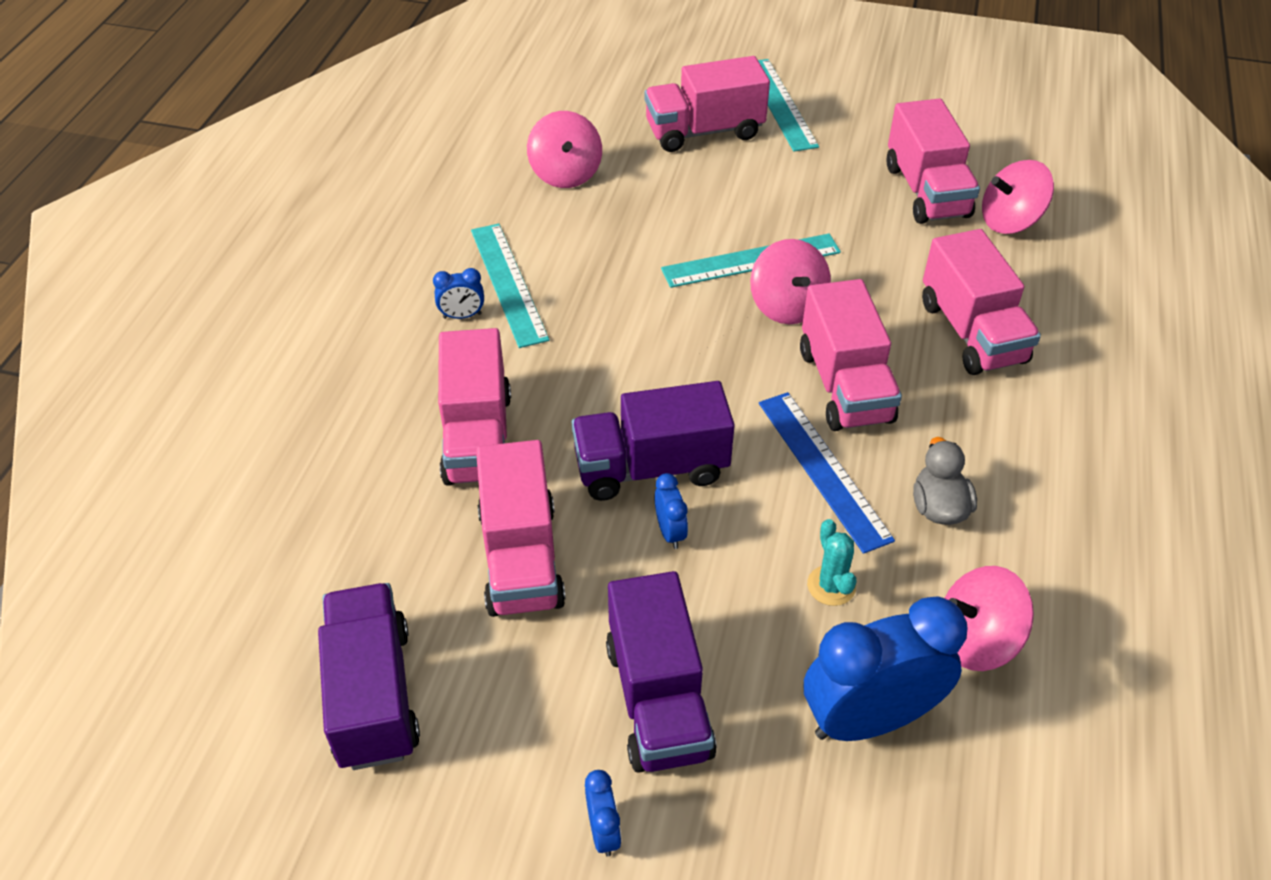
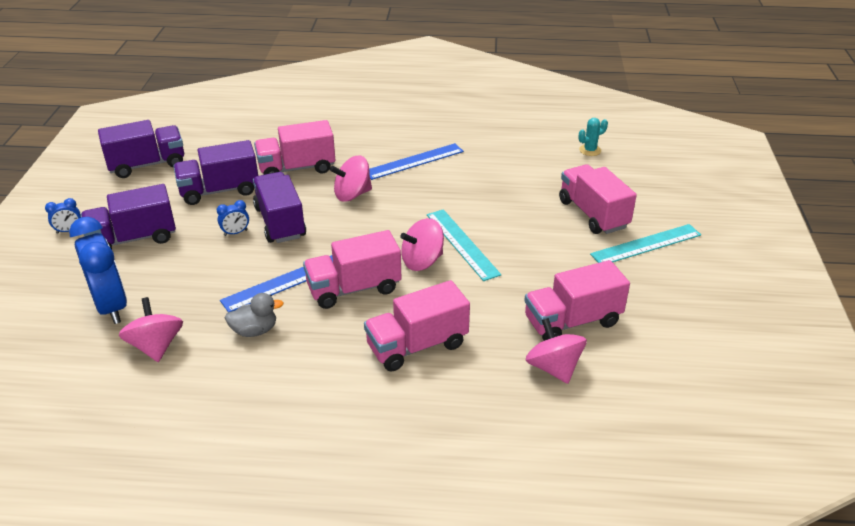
camera: 80 degrees right, 10 degrees down
blue clock [433,268,484,319] -> none
turquoise ruler [471,223,549,348] -> blue ruler [369,143,464,180]
pink truck [476,440,566,617] -> purple truck [173,140,258,205]
pink spinning top [527,111,602,188] -> pink spinning top moved to [330,156,372,202]
turquoise cactus [807,519,857,606] -> turquoise cactus moved to [578,118,608,156]

